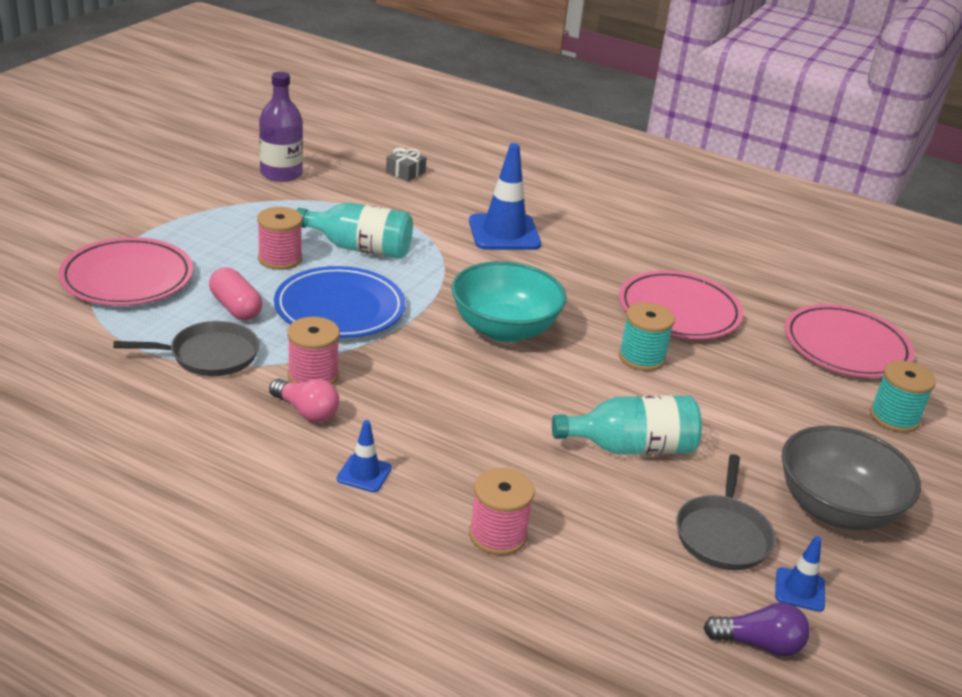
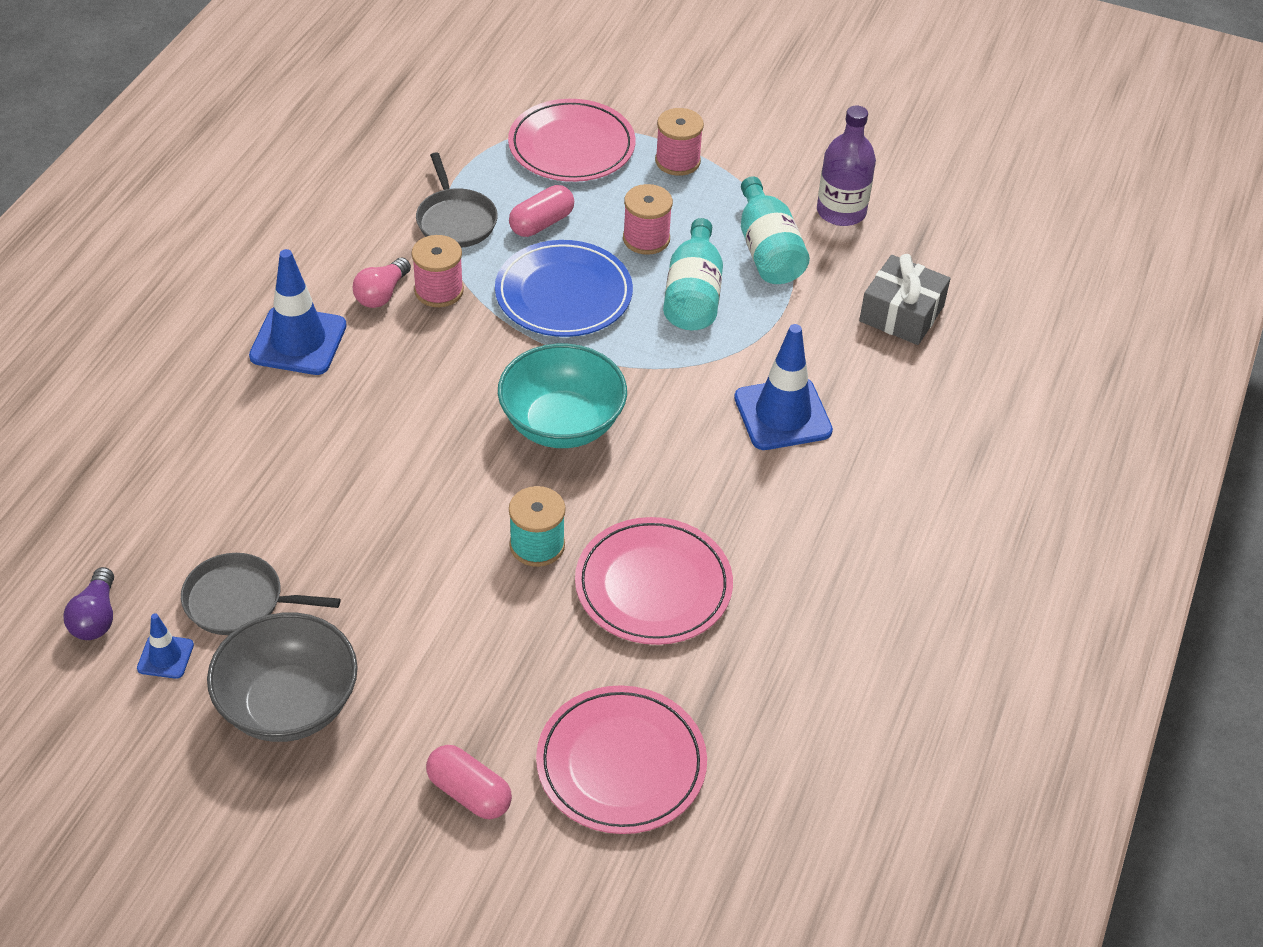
camera: 85 degrees right, 15 degrees up
blue traffic cone [337,420,392,492] -> blue traffic cone [249,249,347,375], size x1.99
grey gift [386,148,427,181] -> grey gift [859,254,951,345], size x1.77
pink spool [469,468,535,556] -> pink spool moved to [655,108,704,176]
turquoise bottle [552,395,702,455] -> turquoise bottle moved to [741,176,810,284]
turquoise spool [870,360,936,433] -> pink capsule [426,745,512,819]

